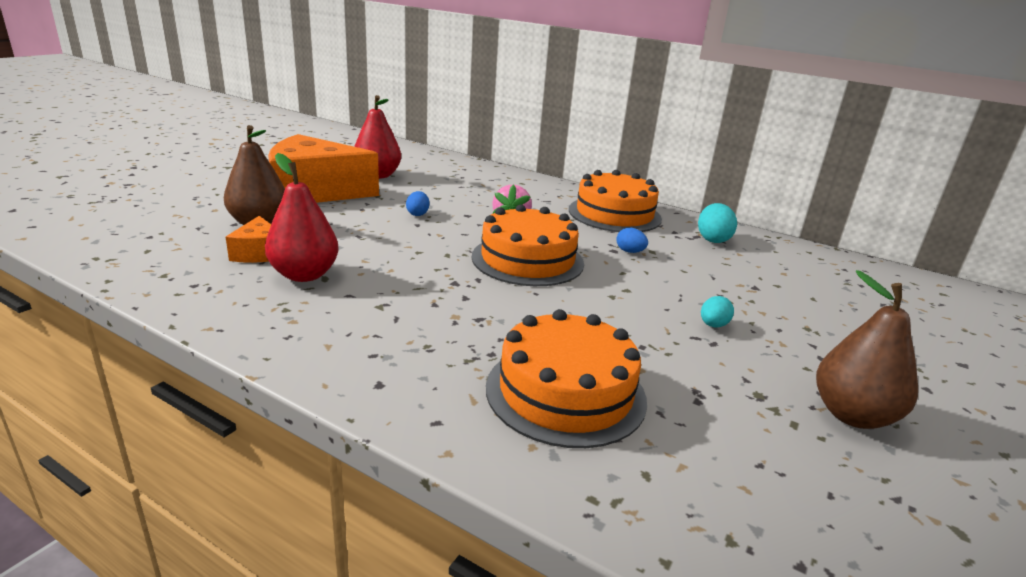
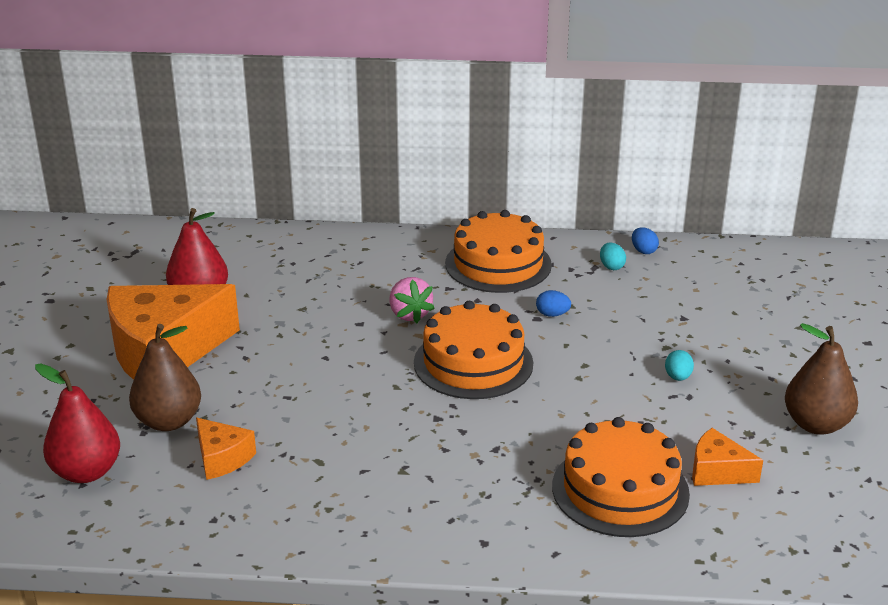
camera: 25 degrees left, 5 degrees up
red pear [265,153,339,282] -> red pear moved to [35,364,120,483]
blue egg [406,191,430,216] -> blue egg moved to [632,227,659,254]
turquoise egg [698,203,737,243] -> turquoise egg [600,242,626,270], size x0.63
none -> orange cheese [692,428,763,486]

